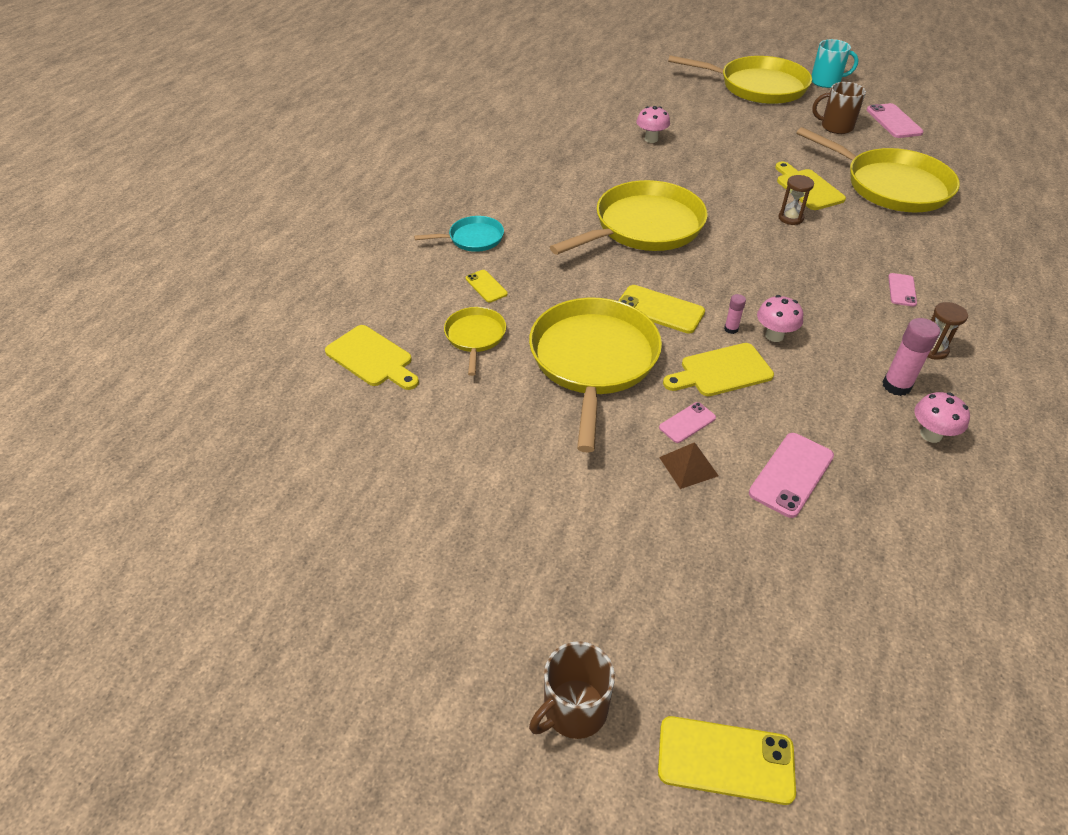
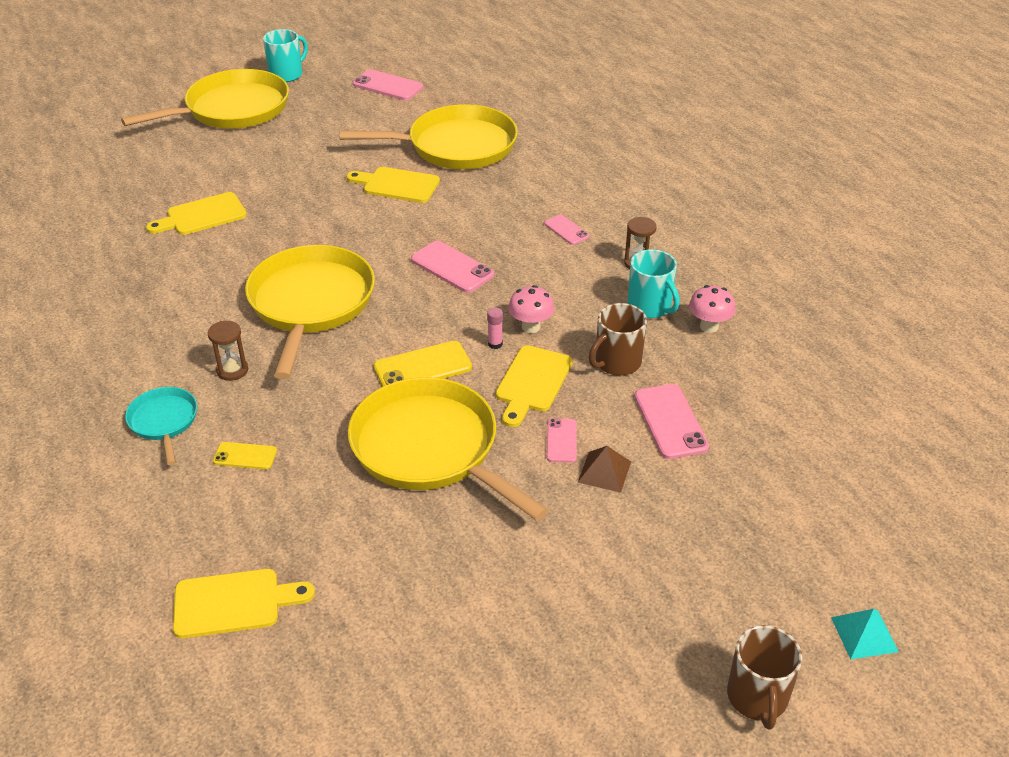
camera: 50 degrees left, 5 degrees down
turquoise pan [414,216,504,252] -> turquoise pan turned 45 degrees counterclockwise [125,387,197,465]
yellow pan [444,307,506,376] -> none
pink mushroom [636,106,670,143] -> yellow cutting board [146,192,247,235]
yellow phone [658,716,796,805] -> turquoise pyramid [831,609,899,659]
brown hourglass [778,175,814,225] -> brown hourglass moved to [208,321,248,381]
brown mug [812,82,866,134] -> brown mug moved to [589,303,647,376]
pink glue stick [883,318,940,396] -> turquoise mug [627,249,680,318]
none -> pink phone [411,241,494,293]

